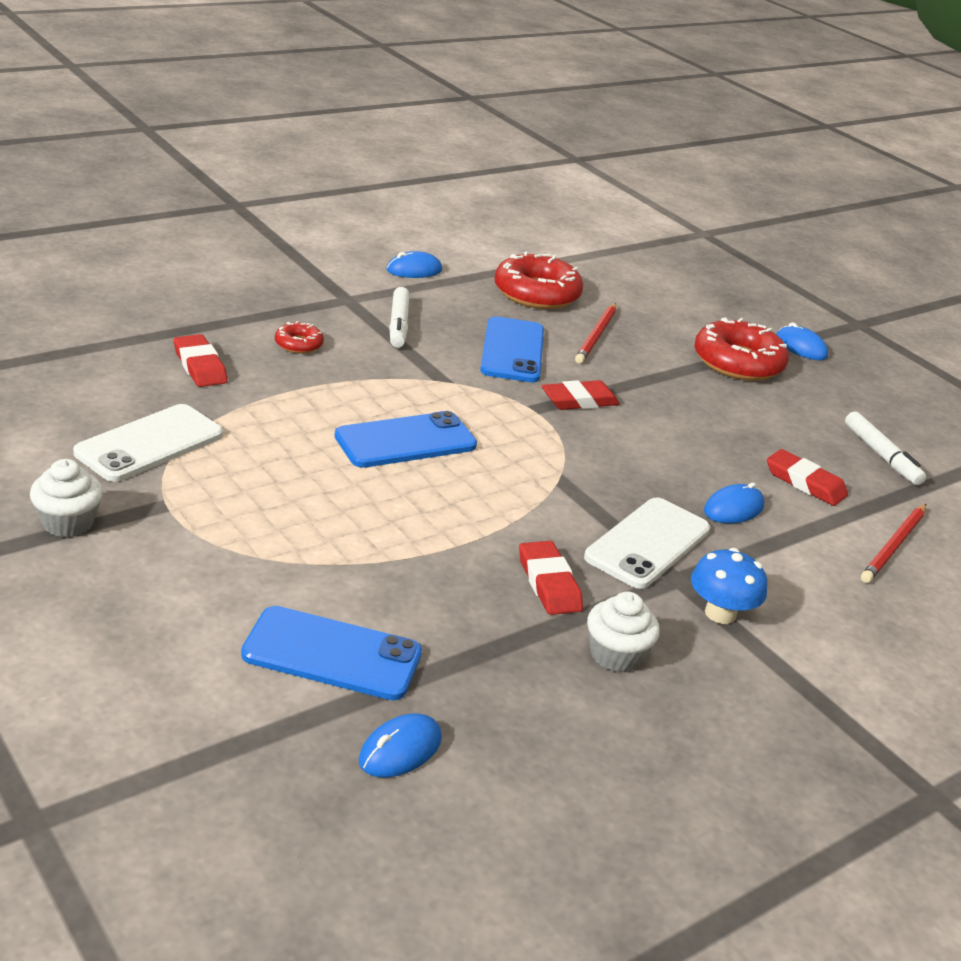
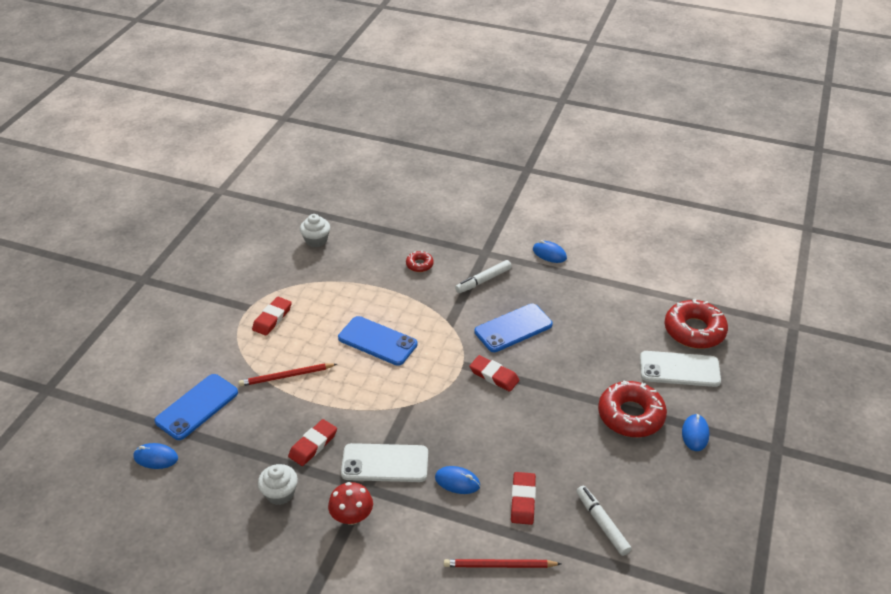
camera: 60 degrees right, 10 degrees up
white cupcake [30,459,103,537] -> white cupcake moved to [300,214,330,247]
white phone [73,404,223,482] -> white phone moved to [640,351,721,387]
red eraser [174,334,228,387] -> red eraser moved to [252,297,292,336]
blue phone [241,606,422,700] -> blue phone turned 60 degrees clockwise [154,374,238,440]
red donut [494,251,583,309] -> red donut moved to [665,299,728,349]
red pencil [575,303,616,364] -> red pencil moved to [239,363,337,386]
blue mushroom [691,548,767,624] -> red mushroom [328,482,373,525]
white marker [845,411,926,485] -> white marker turned 120 degrees clockwise [577,486,632,556]

